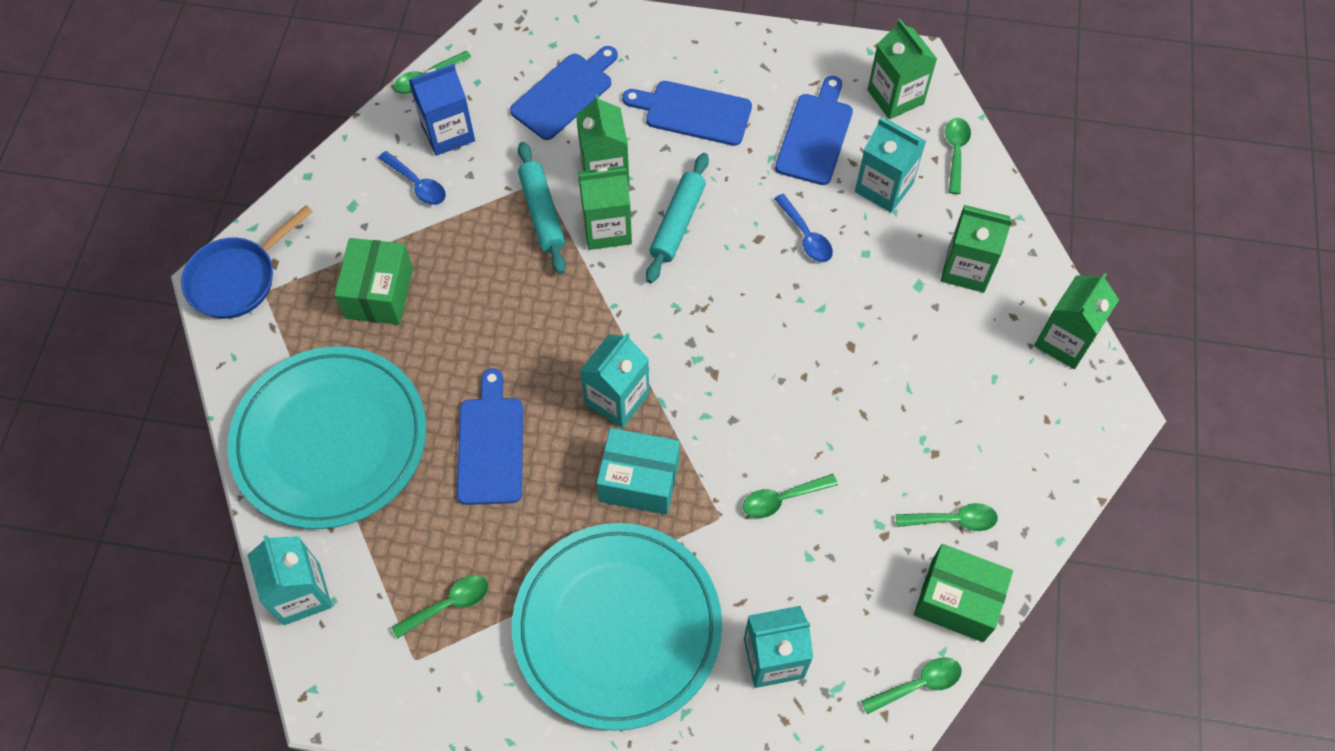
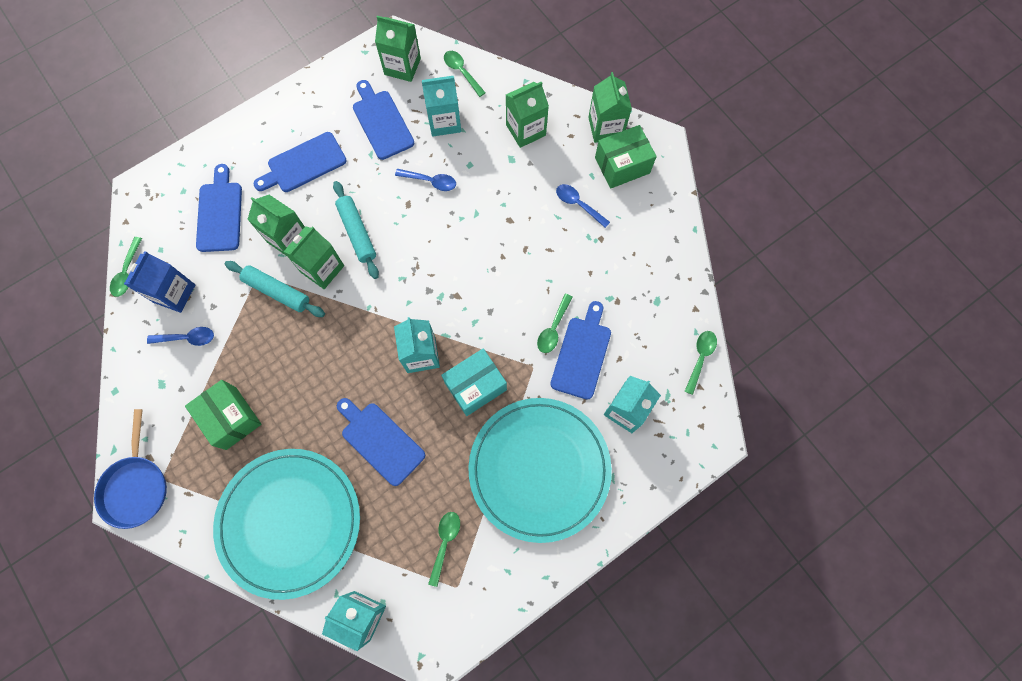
camera: 45 degrees left, 10 degrees up
green spoon [896,503,998,531] -> none
green box [914,544,1013,642] -> green box moved to [595,125,657,189]
none -> blue cutting board [550,301,611,400]
none -> blue spoon [556,184,610,228]

